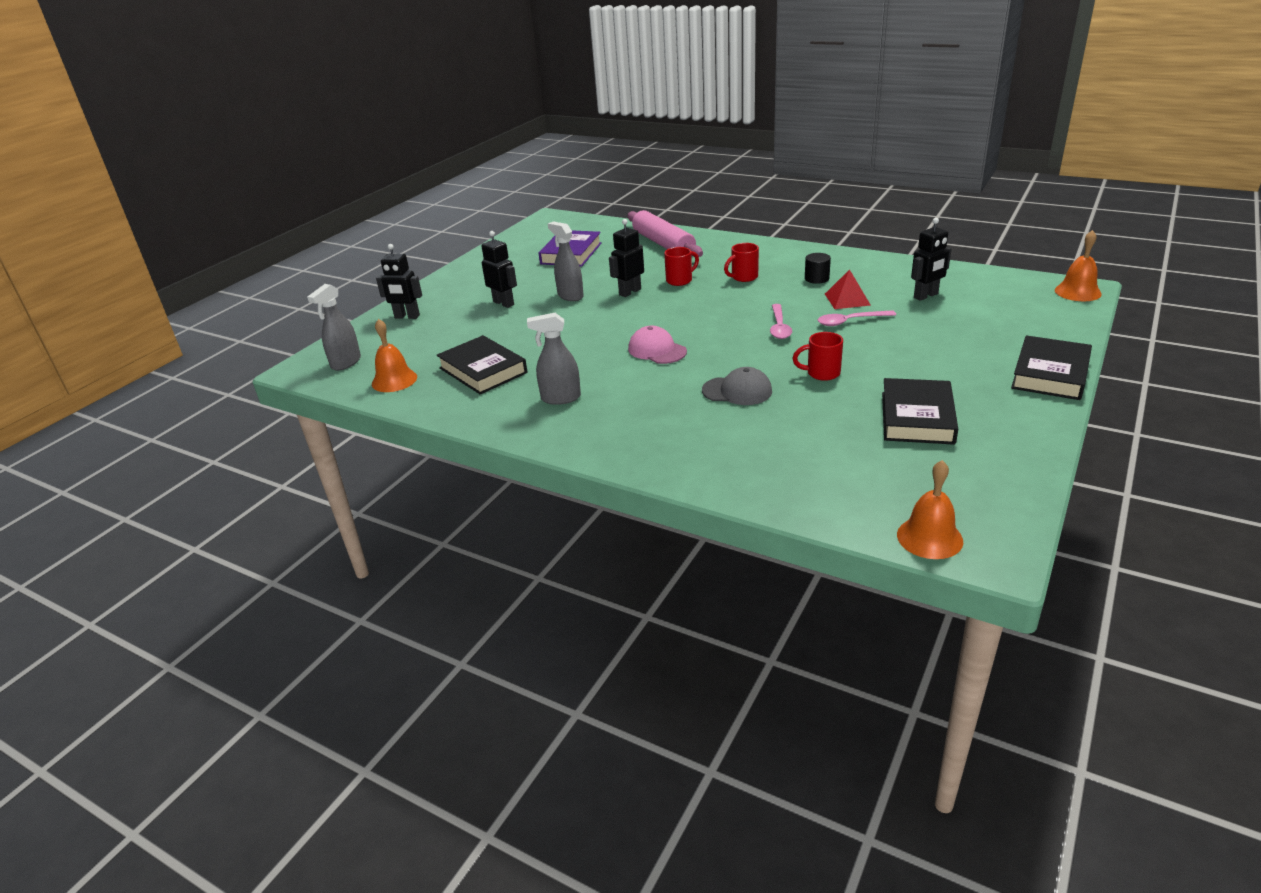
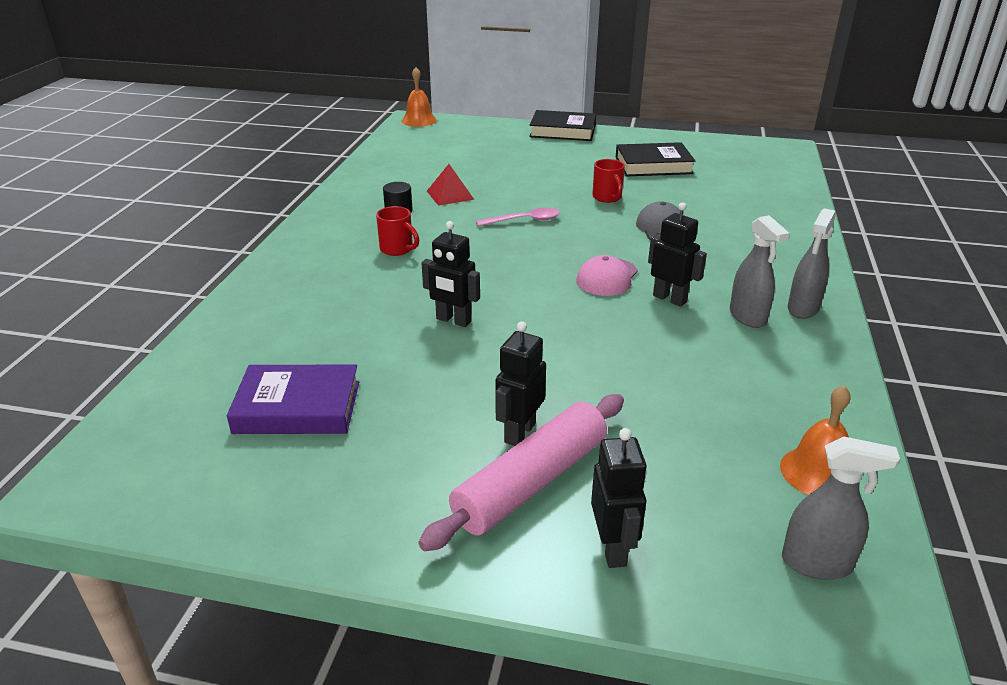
camera: 110 degrees left, 0 degrees up
black book [436,335,527,394] -> none
grey spray bottle [548,221,584,301] -> grey spray bottle moved to [788,208,835,319]
pink rolling pin [627,210,703,257] -> pink rolling pin moved to [418,394,624,551]
red mug [664,247,699,286] -> none
pink spoon [818,310,896,326] -> none
orange bell [897,460,963,559] -> none
black robot [911,218,951,301] -> black robot moved to [648,202,707,307]

